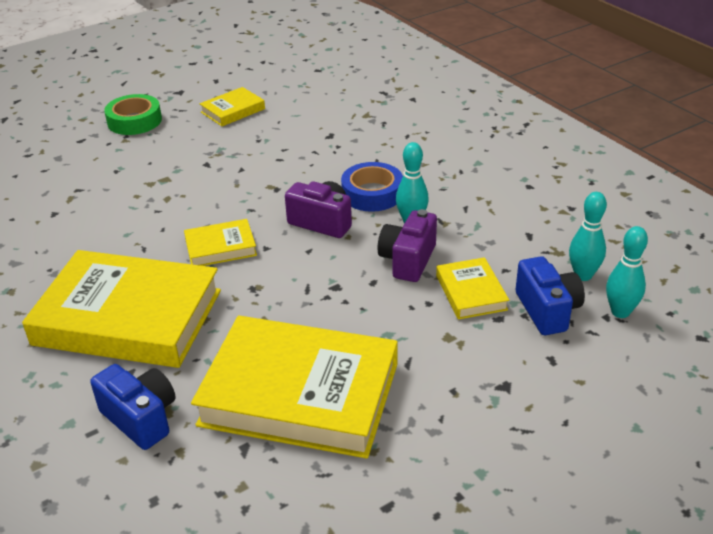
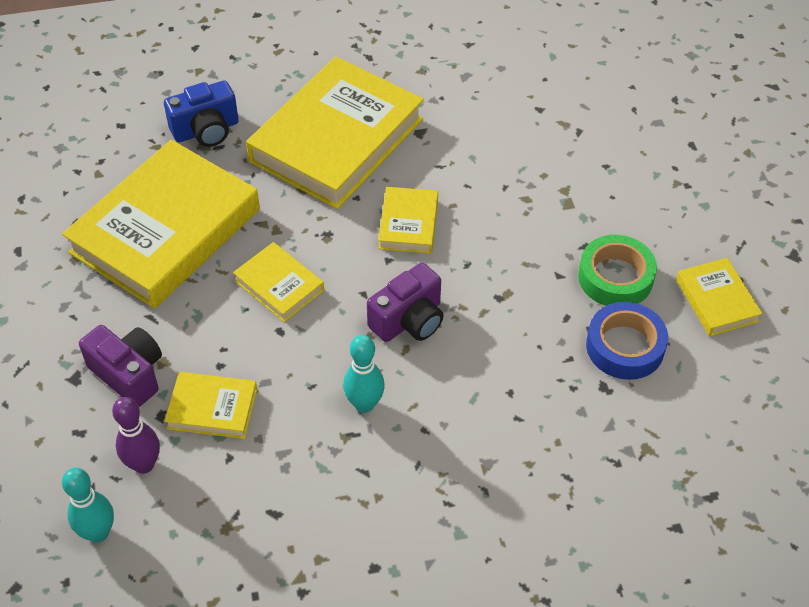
camera: 110 degrees right, 15 degrees up
green tape [104,94,162,135] -> green tape moved to [578,235,657,306]
blue tape [341,162,403,212] -> blue tape moved to [586,302,668,380]
purple camera [378,209,437,282] -> purple camera moved to [79,325,162,407]
blue camera [515,256,585,335] -> purple bowling pin [112,397,160,474]
turquoise bowling pin [569,192,607,281] -> none
none -> yellow book [233,242,324,322]

